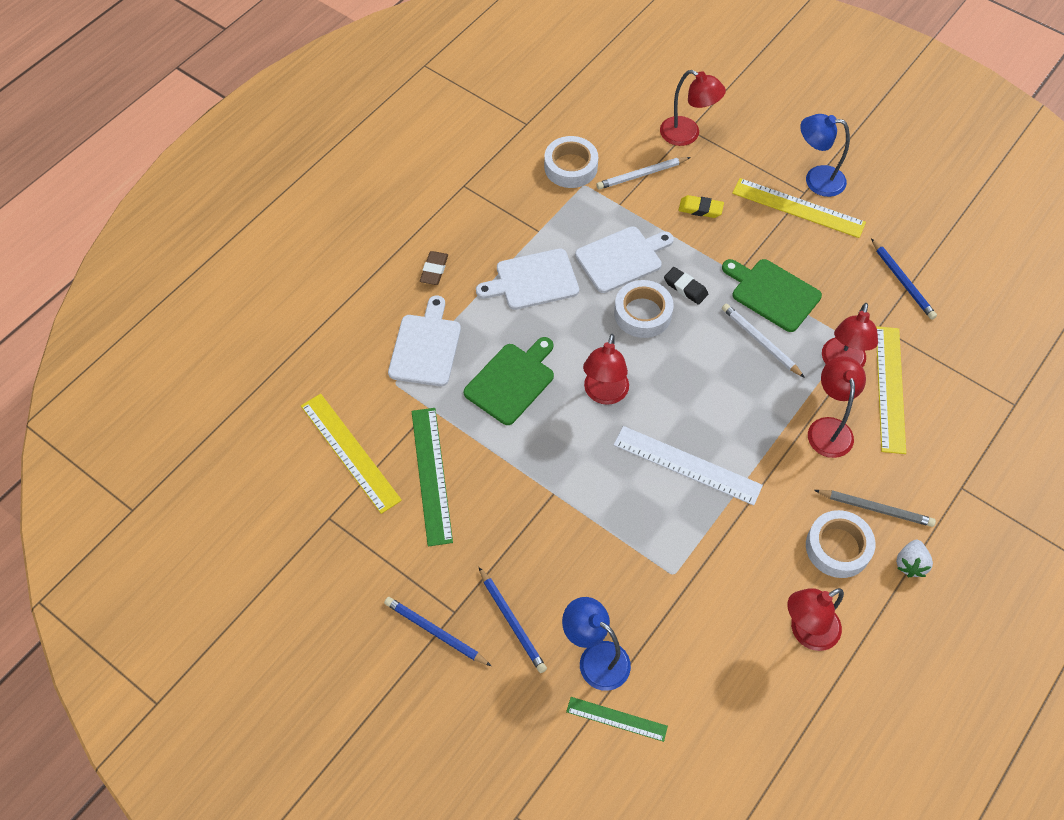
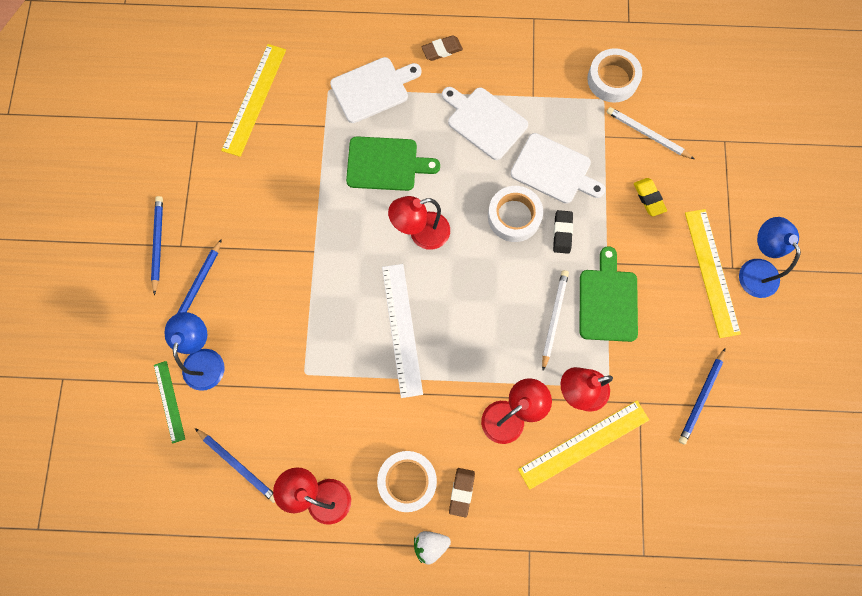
camera: 55 degrees right, 15 degrees up
green ruler [411,408,453,547] -> none
red lamp [660,70,726,146] -> none
grey pencil [814,490,936,527] -> brown eraser [449,468,475,518]
none -> blue pencil [195,428,275,503]

